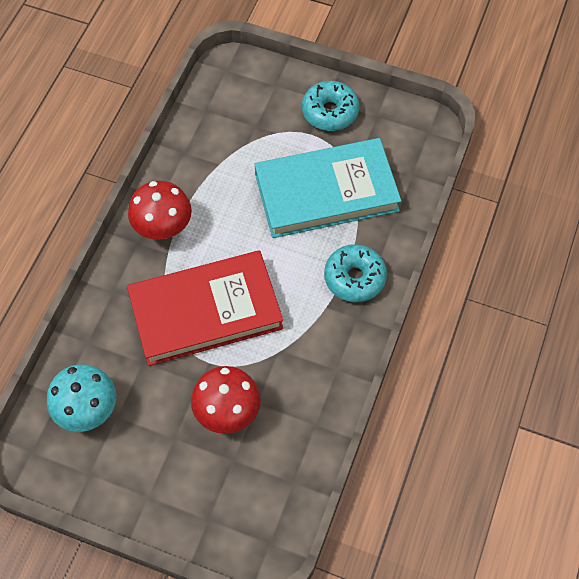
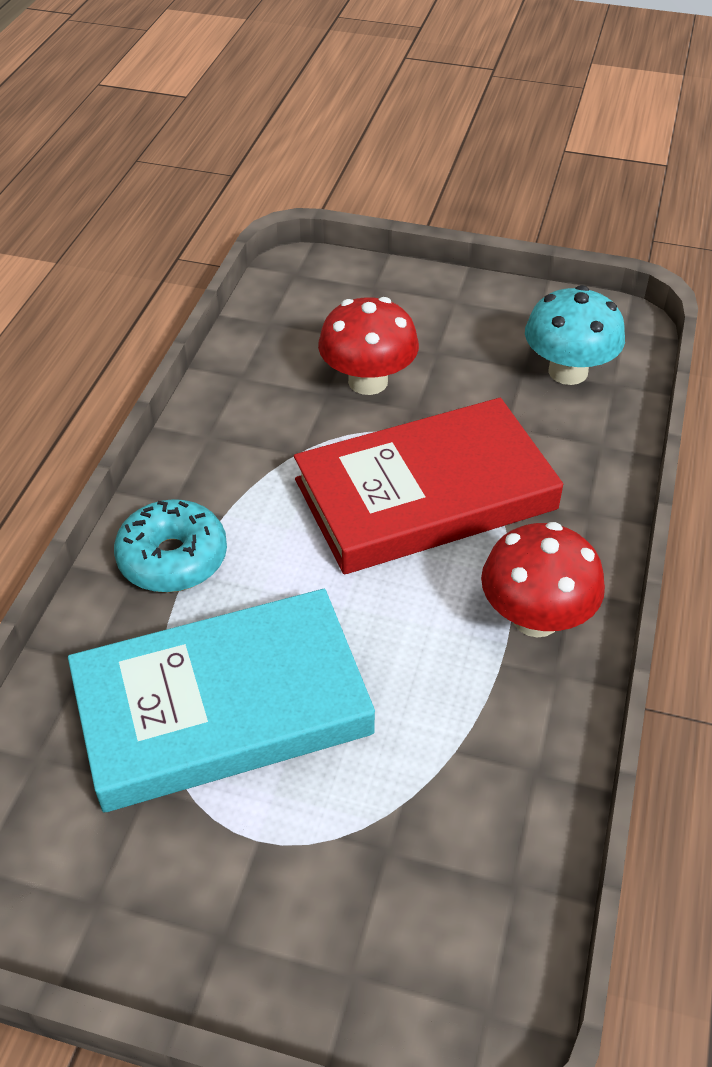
camera: 175 degrees right, 15 degrees down
turquoise donut [302,81,359,131] -> none

